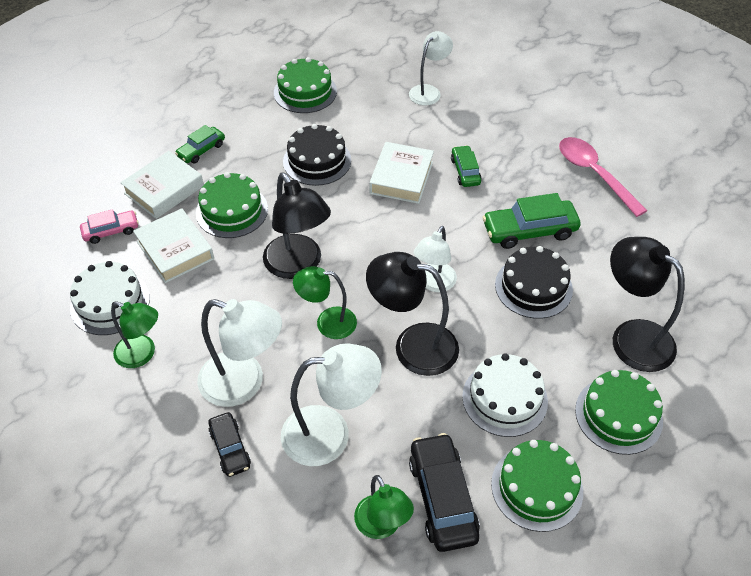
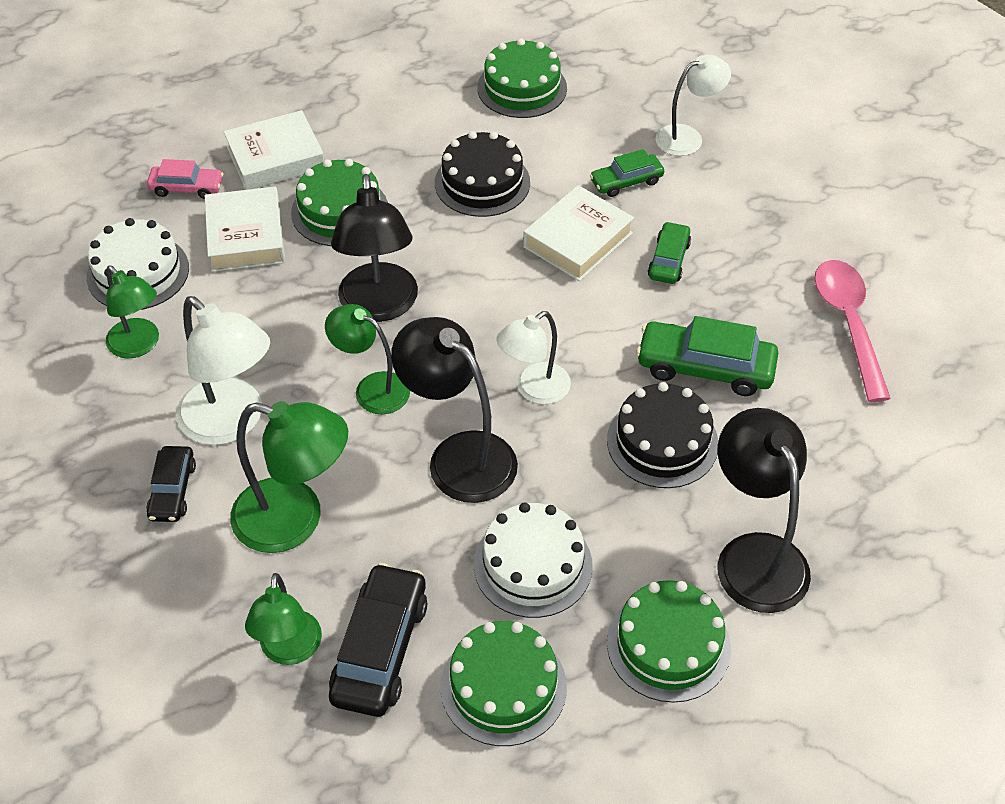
camera: 25 degrees right, 0 degrees up
green car [175,125,225,163] -> green car moved to [590,149,664,197]
white lamp [281,343,382,466] -> green lamp [230,401,348,553]

